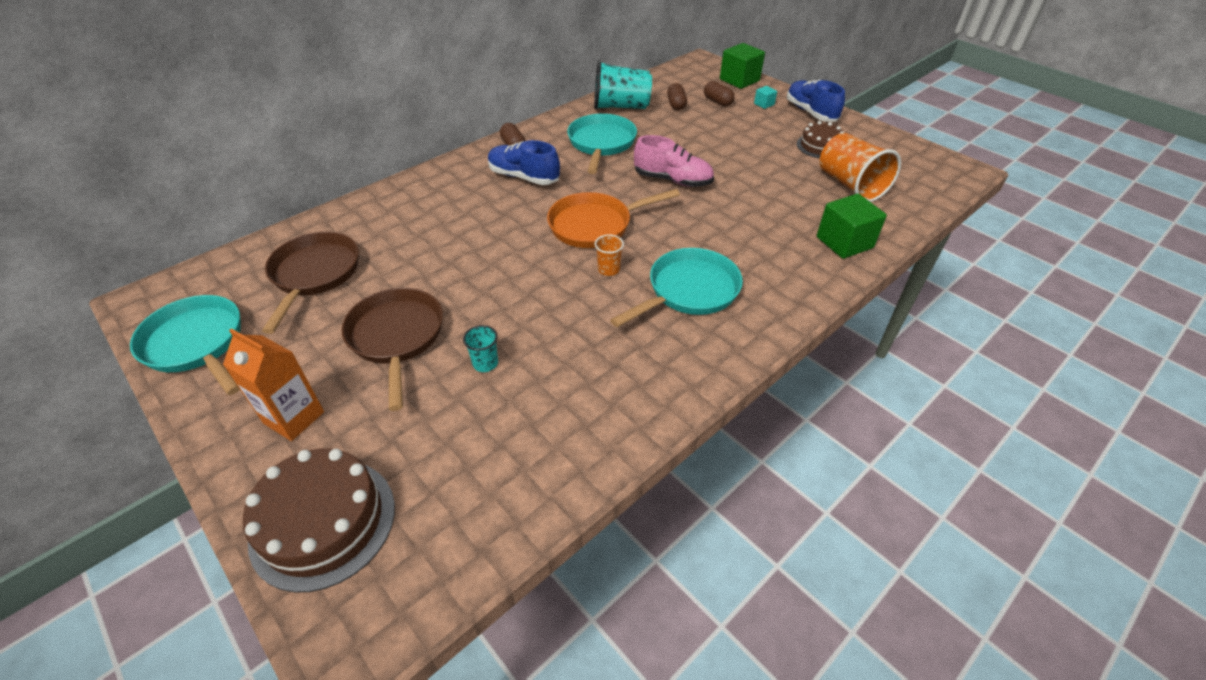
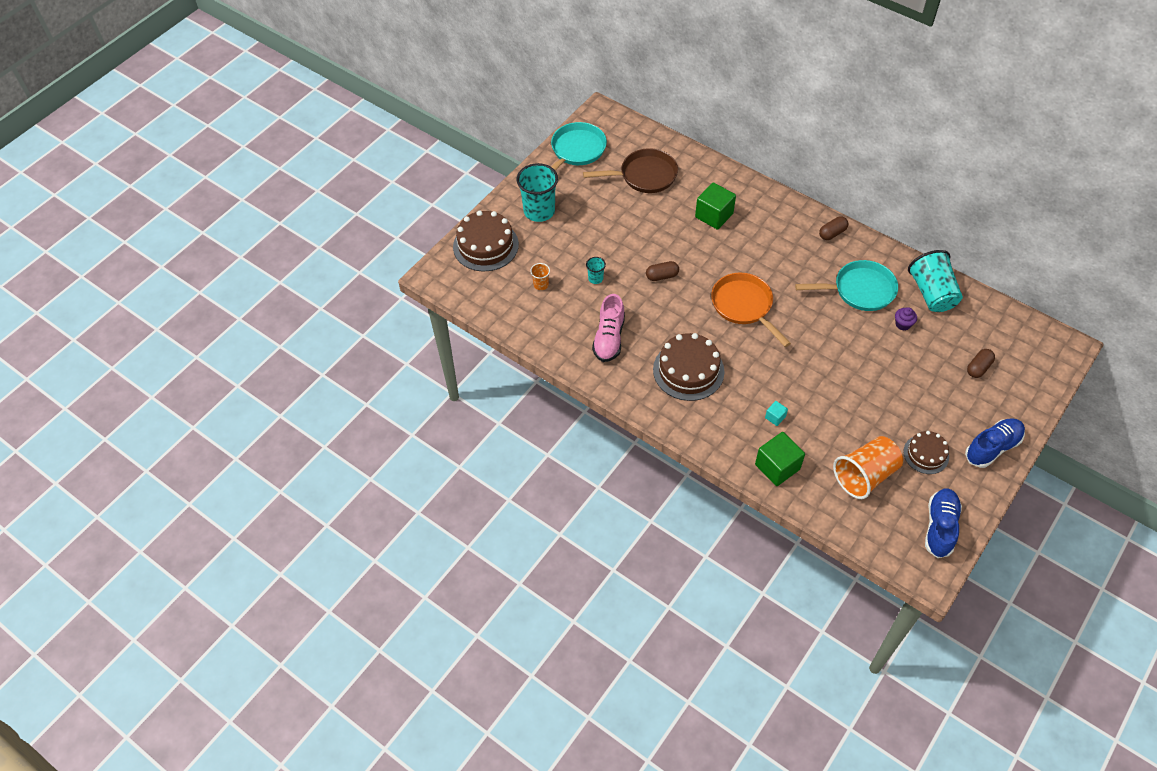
camera: 80 degrees right, 10 degrees up
orange carton [223,328,324,441] -> turquoise cup [517,163,558,222]
brown pan [341,288,443,411] -> none
blue shoe [488,140,560,185] -> blue shoe moved to [925,488,962,558]
orange cup [595,234,624,276] -> orange cup moved to [530,263,550,290]
turquoise pan [610,248,743,327] -> brown cake [653,333,724,401]
pink shoe [634,135,714,187] -> pink shoe moved to [592,294,625,362]
brown capsule [667,83,687,110] -> brown capsule moved to [646,261,679,281]
green cube [720,43,765,89] -> green cube moved to [695,182,736,230]
turquoise cube [754,86,777,109] -> turquoise cube moved to [765,401,788,426]
none -> purple cupcake [895,307,917,330]

